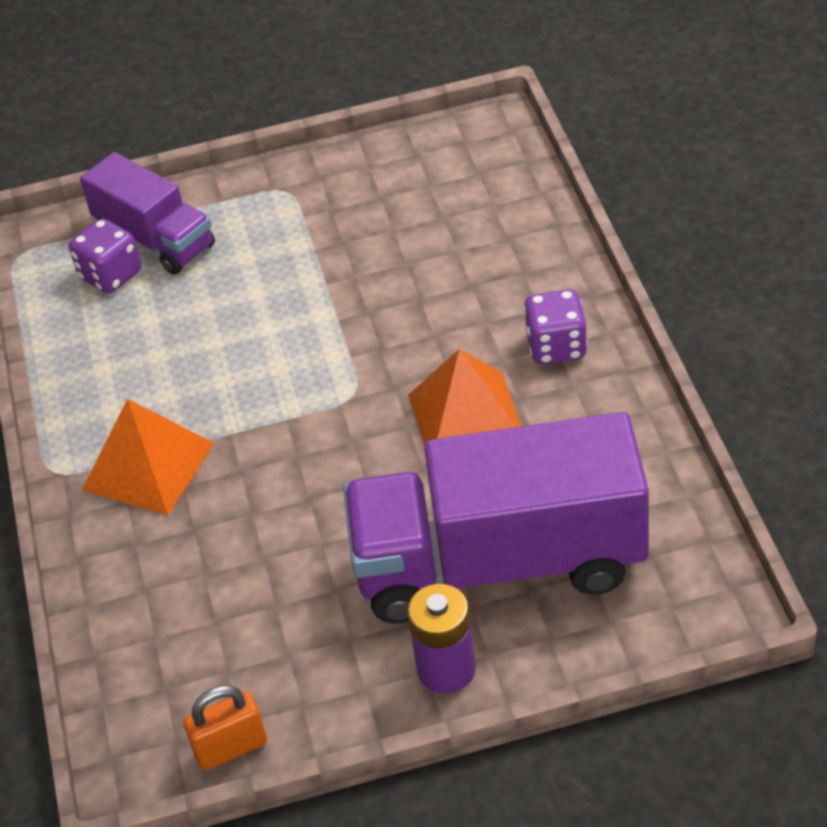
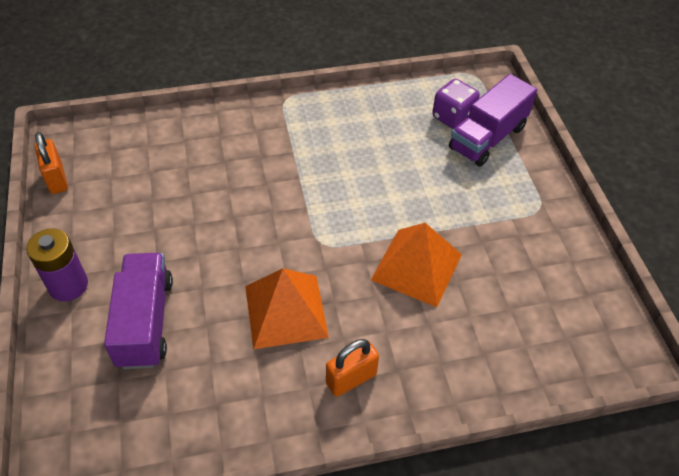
camera: 85 degrees right, 5 degrees up
orange pyramid [82,399,214,515] -> orange pyramid moved to [371,223,462,307]
purple truck [343,412,649,623] -> purple truck [104,253,173,369], size x0.56
purple dice [524,289,588,364] -> orange padlock [326,339,379,397]

